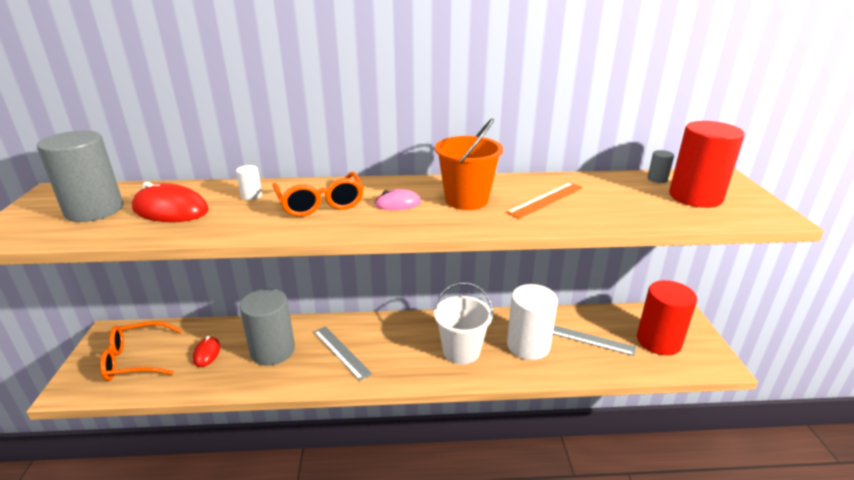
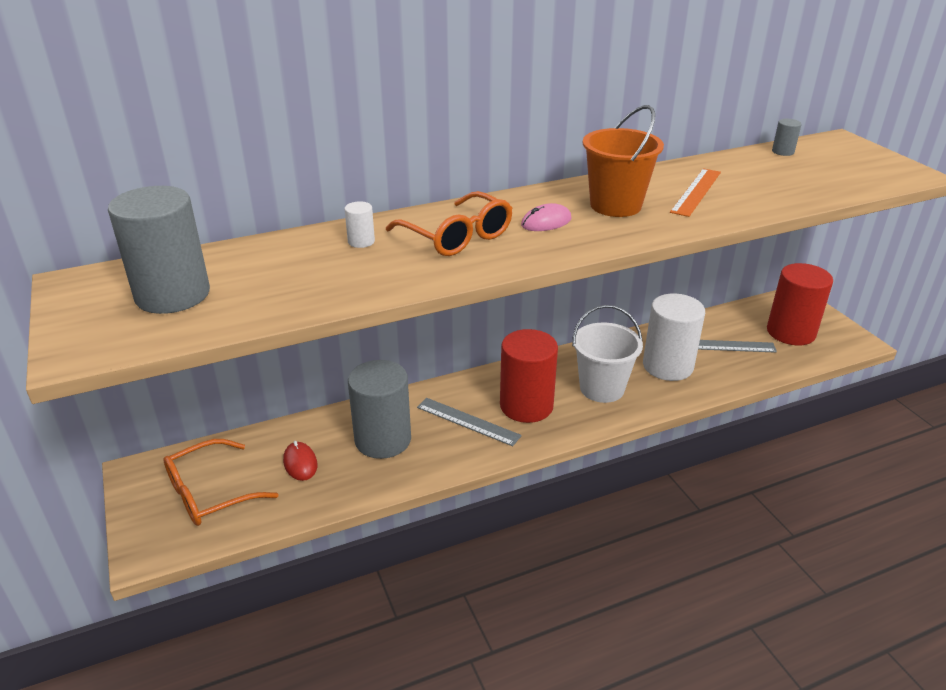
camera: 20 degrees left, 5 degrees up
red mouse [132,182,209,222] -> none
red cylinder [669,121,745,208] -> red cylinder moved to [500,329,558,423]

